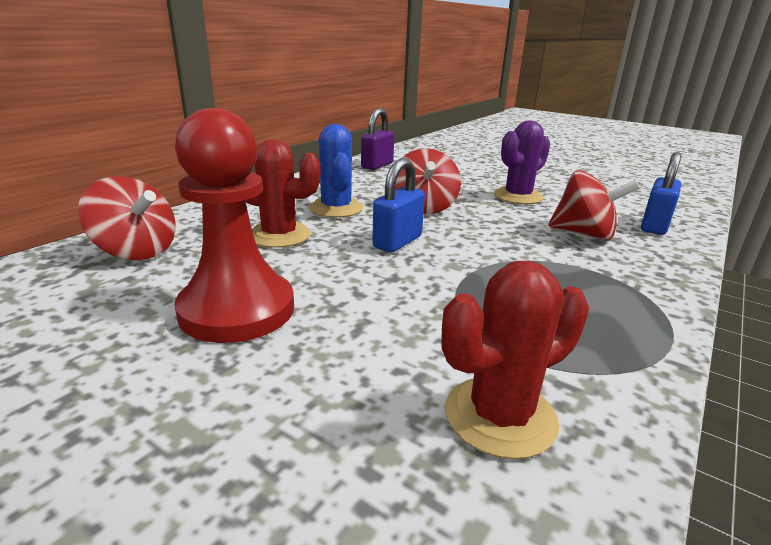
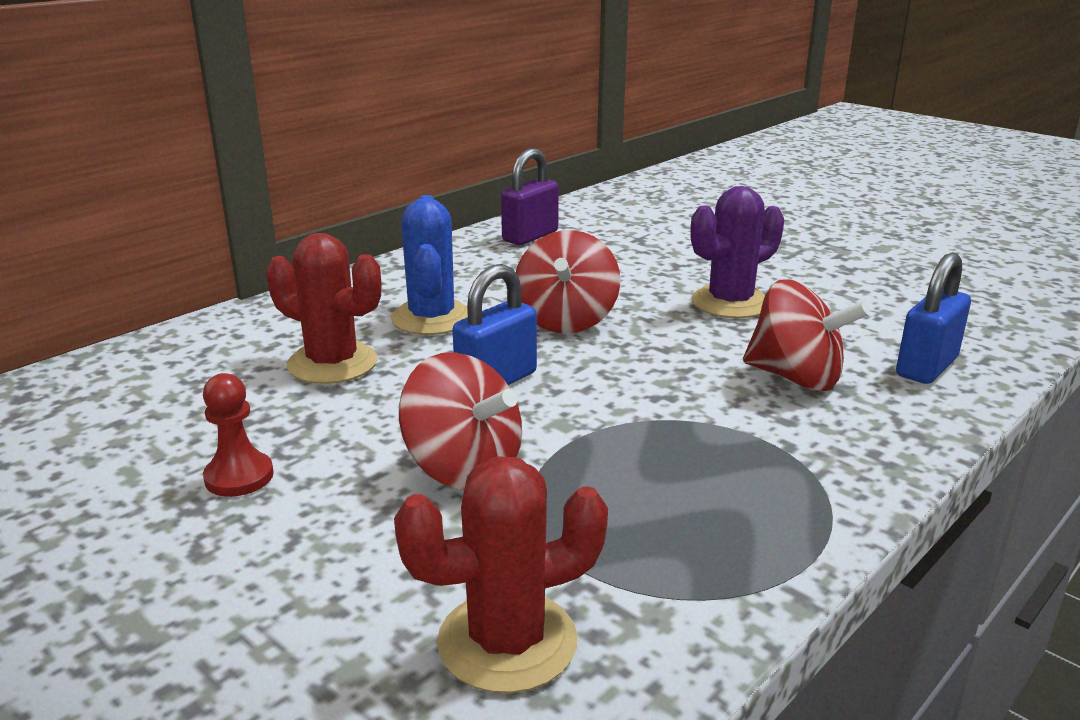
camera: 10 degrees right, 0 degrees up
red spinning top [78,176,176,260] -> red spinning top moved to [399,352,522,490]
red pawn [175,108,294,343] -> red pawn [203,373,274,497], size x0.45

